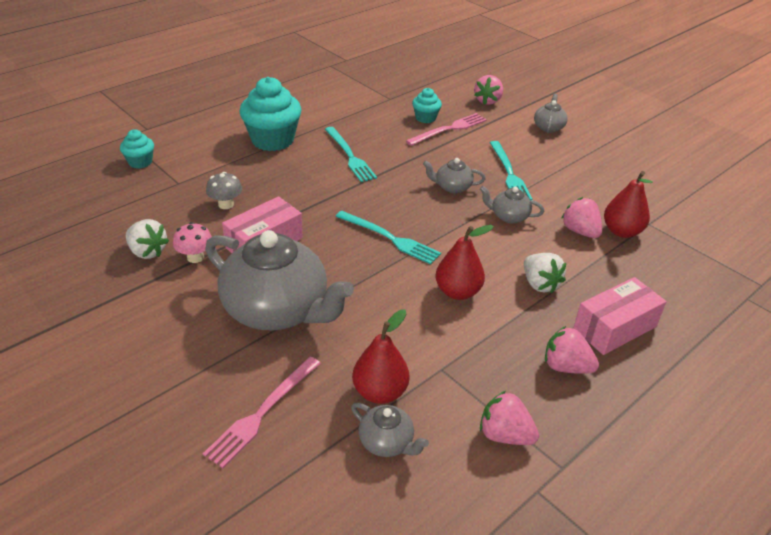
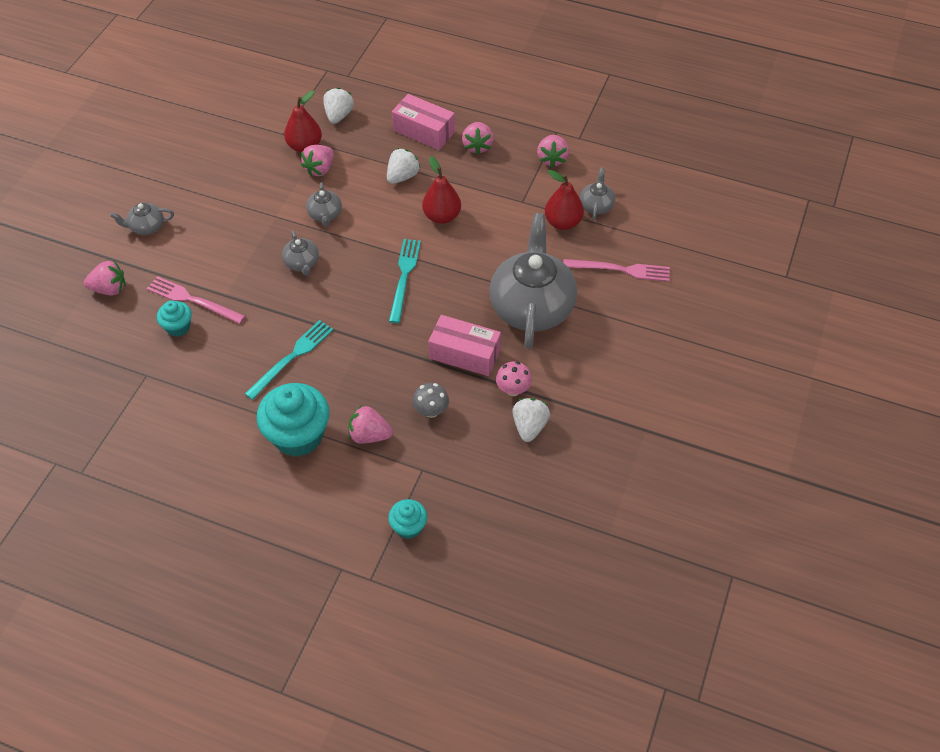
camera: 115 degrees left, 15 degrees up
turquoise fork [490,141,533,200] -> none
none -> white strawberry [323,87,354,124]
none -> pink strawberry [348,406,393,444]

